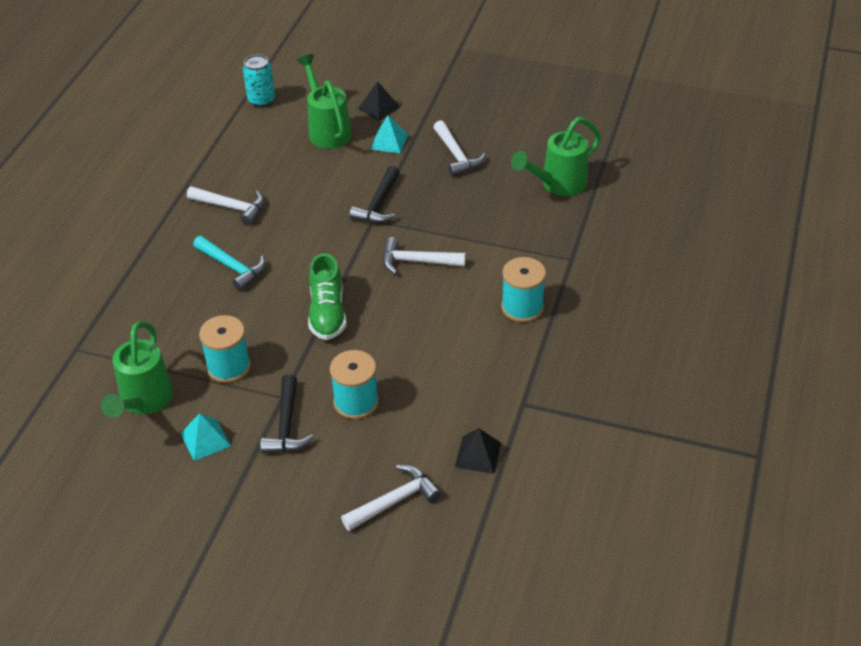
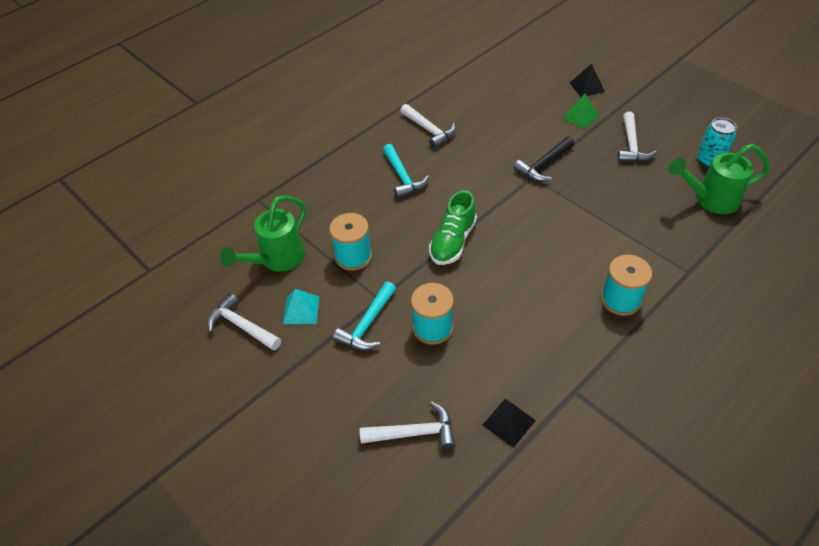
camera: 30 degrees right, 5 degrees up
turquoise can [243,55,275,107] -> turquoise can moved to [697,118,736,168]
black hammer [260,374,314,454] -> turquoise hammer [333,282,396,350]
green watering can [297,54,352,149] -> none
turquoise pyramid [370,115,408,153] -> green pyramid [562,93,599,129]
white hammer [383,237,466,274] -> white hammer moved to [207,293,281,351]

